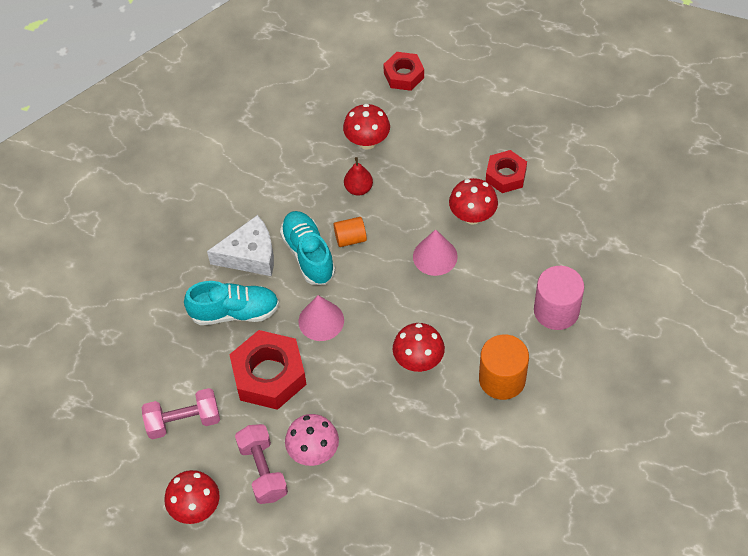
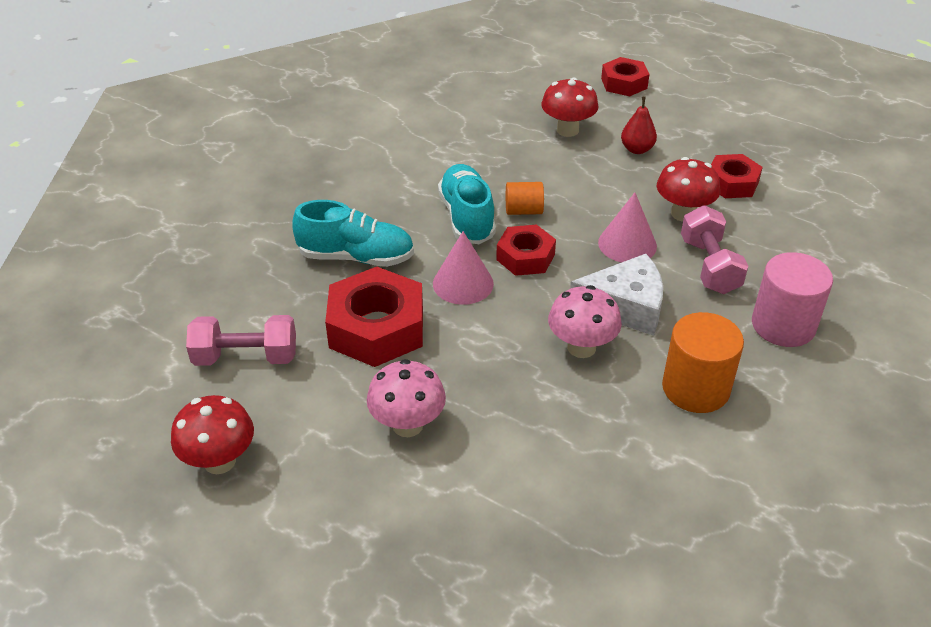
camera: 10 degrees right, 15 degrees down
white cheese [207,215,274,276] -> white cheese moved to [570,254,663,336]
pink dumbbell [235,424,288,504] -> pink dumbbell moved to [681,205,748,294]
red pear [344,157,373,196] -> red pear moved to [621,97,657,154]
red mushroom [393,323,445,372] -> pink mushroom [548,285,622,358]
none -> red nut [496,225,556,276]

